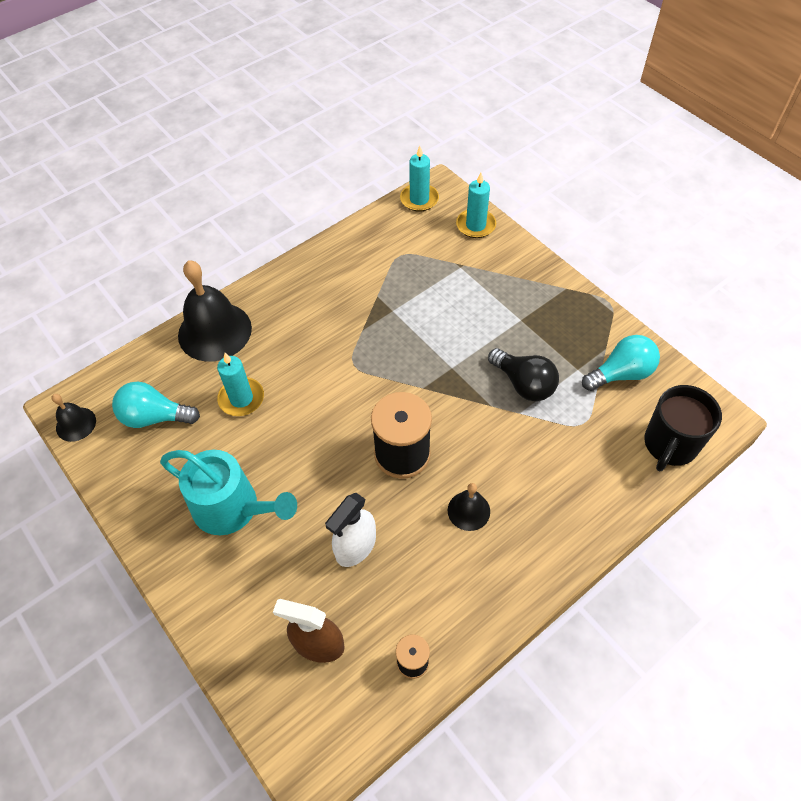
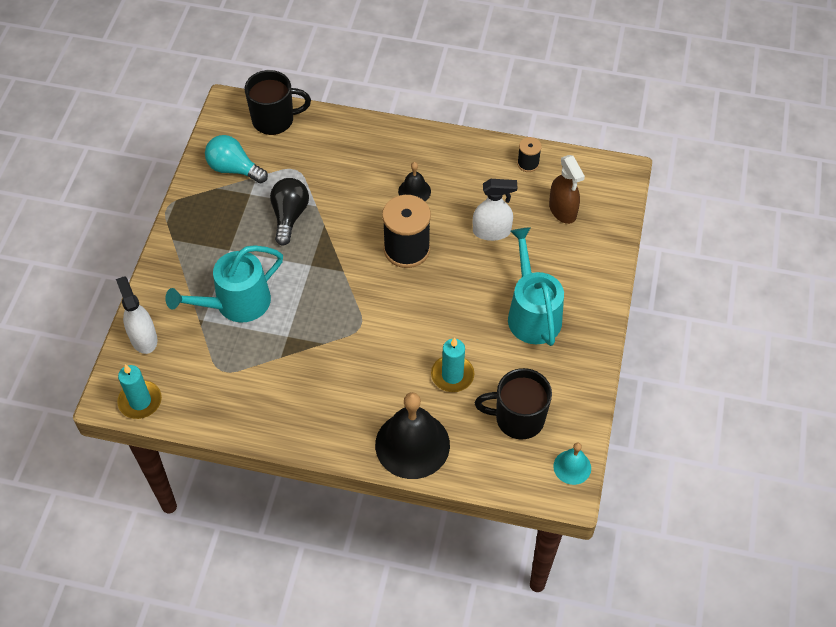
camera: 130 degrees left, 0 degrees up
black bell [52,394,96,442] -> turquoise bell [553,443,591,485]
turquoise light bulb [112,382,200,428] -> black mug [475,368,552,440]
turquoise candle [456,172,496,238] -> white spray bottle [116,276,158,354]
none -> turquoise watering can [165,245,283,322]

